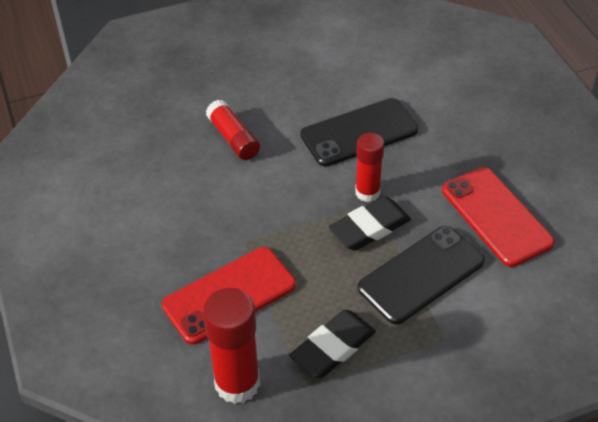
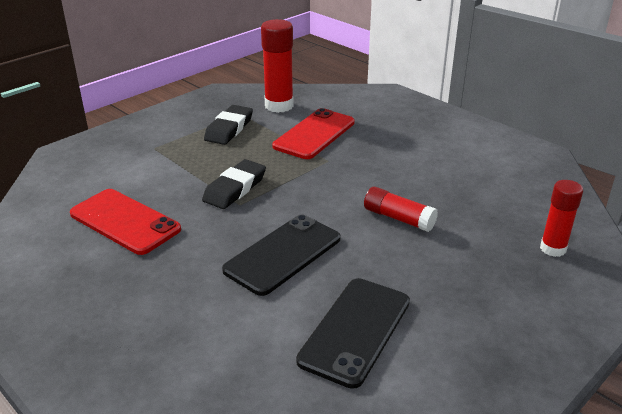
camera: 155 degrees right, 15 degrees down
red glue stick [355,133,384,202] -> red glue stick moved to [540,180,583,257]
black phone [358,226,485,324] -> black phone moved to [296,278,410,389]

